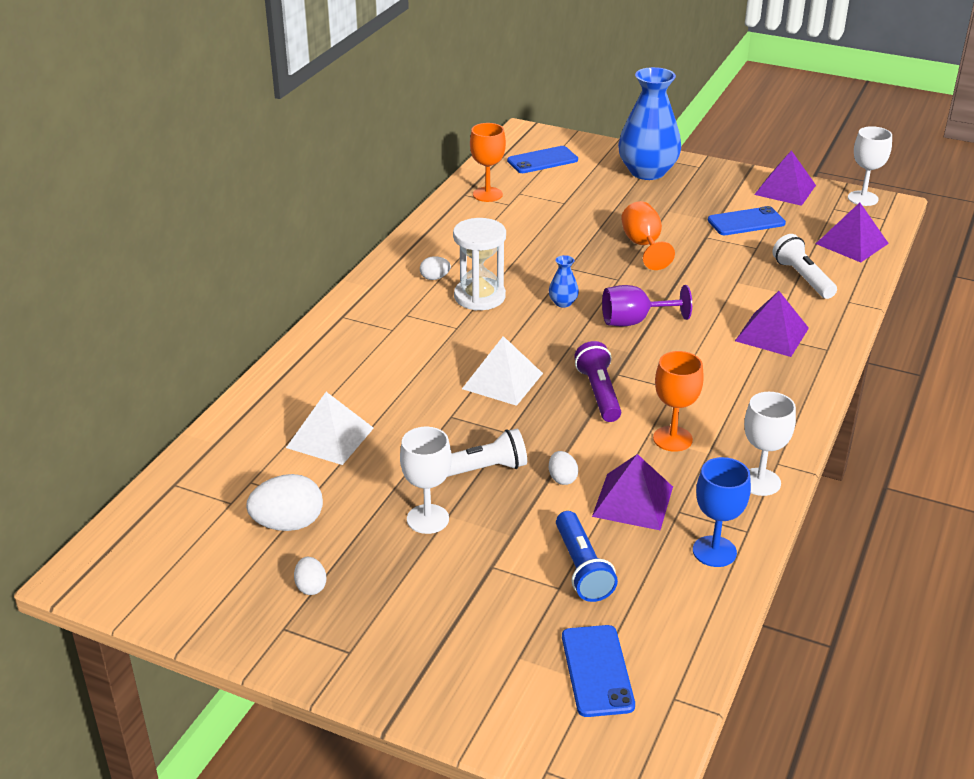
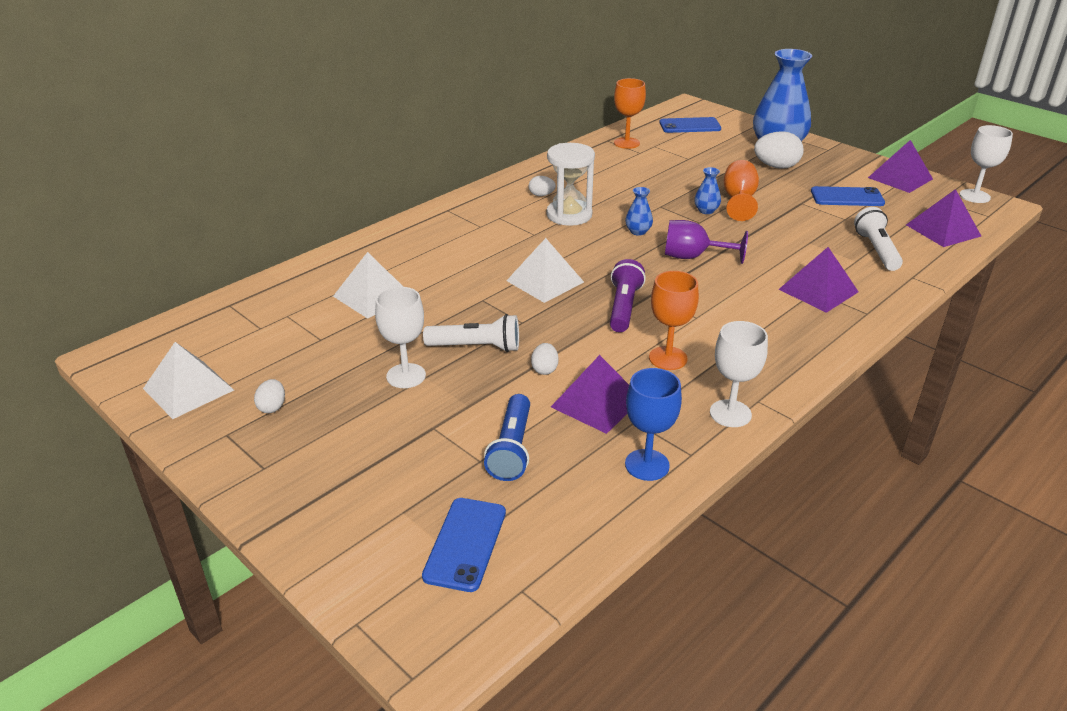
camera: 20 degrees right, 0 degrees up
white egg [246,474,323,531] -> white egg moved to [754,131,804,169]
none -> white pyramid [143,342,234,419]
none -> blue vase [694,167,721,214]

